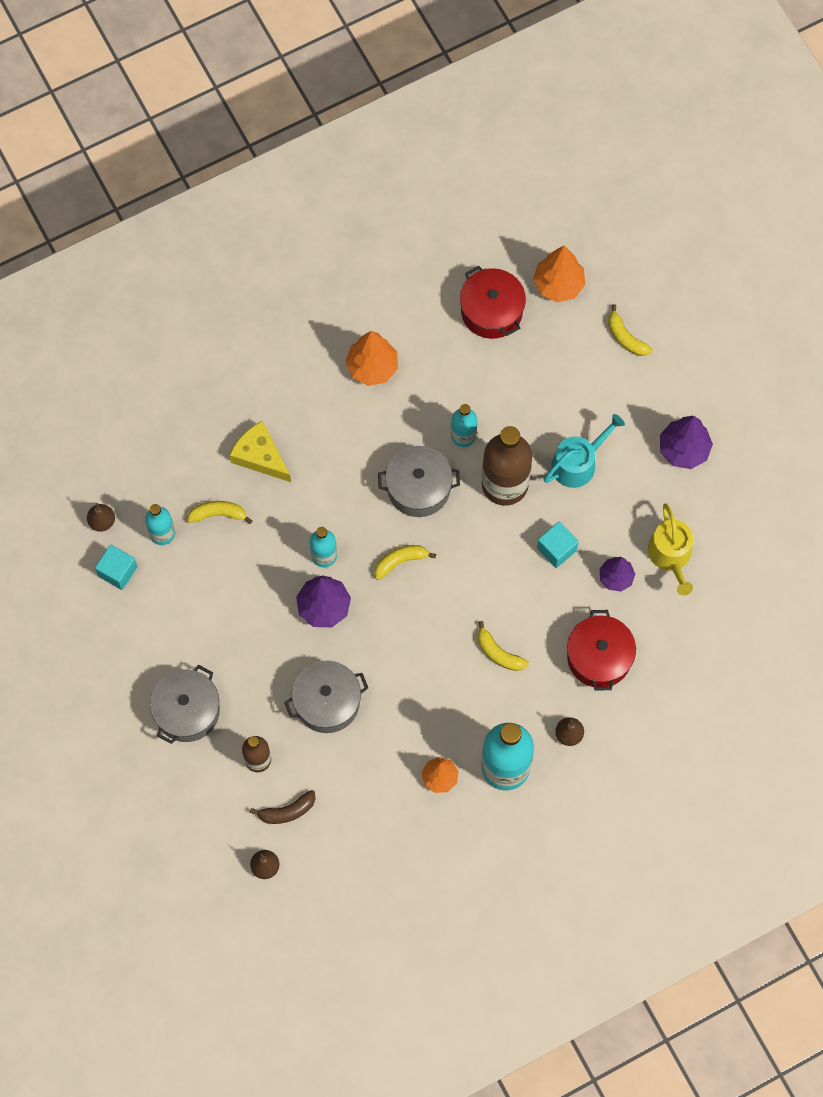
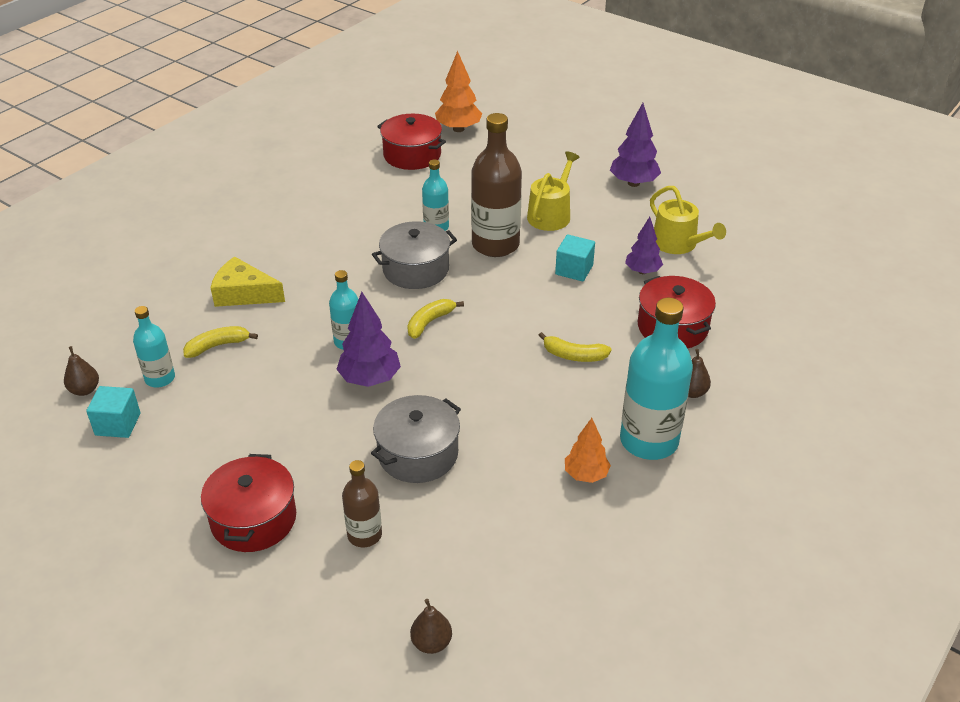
camera: 25 degrees left, 30 degrees down
grey pot [150,665,220,744] -> red pot [201,454,296,552]
brown banana [250,790,316,824] -> none
orange tree [345,331,398,386] -> none
turquoise watering can [544,414,625,488] -> yellow watering can [527,151,580,231]
yellow banana [608,304,652,356] -> none

